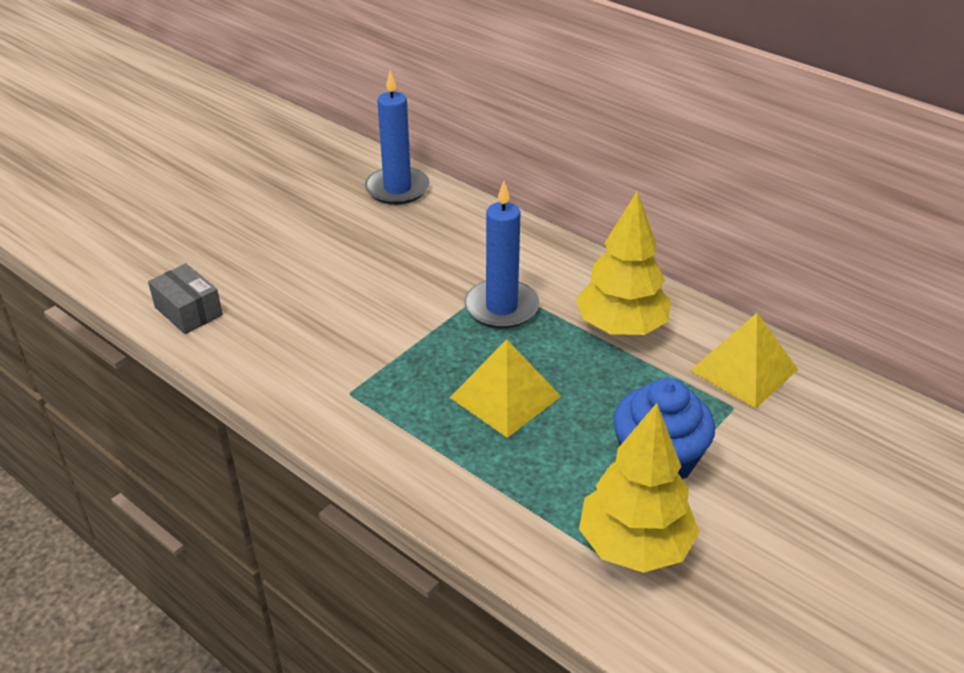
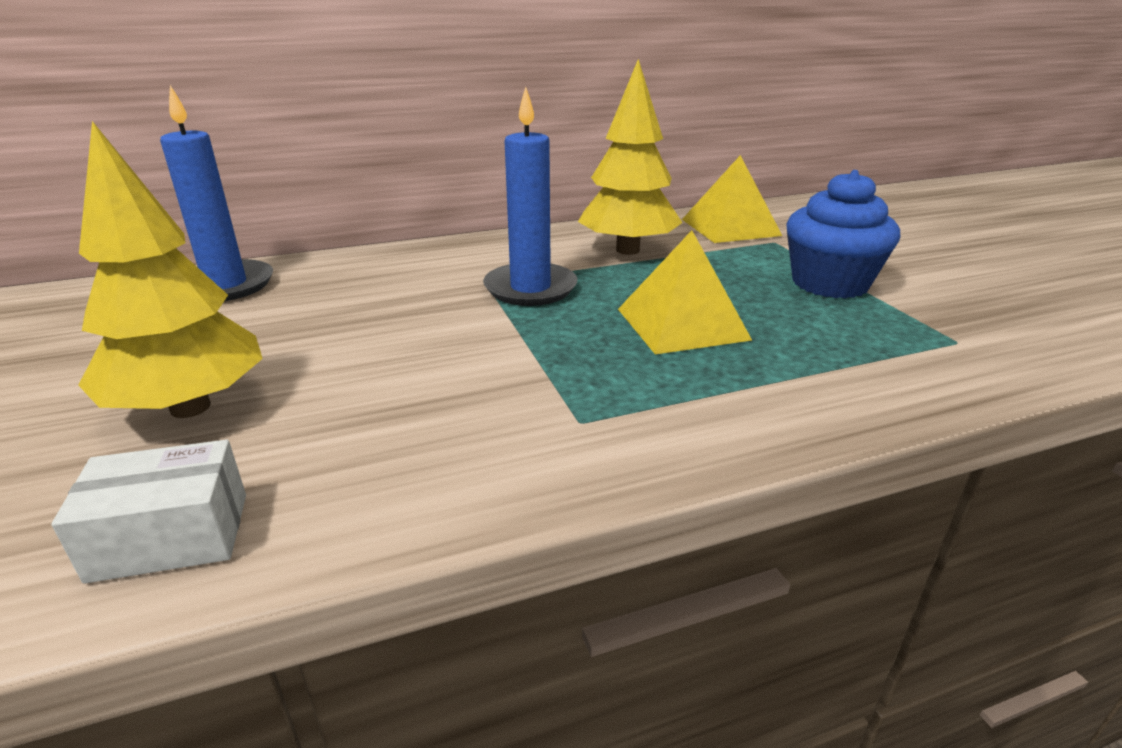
camera: 60 degrees left, 10 degrees down
grey box [148,263,223,334] -> white box [51,440,246,584]
yellow tree [579,403,699,573] -> yellow tree moved to [78,121,263,418]

